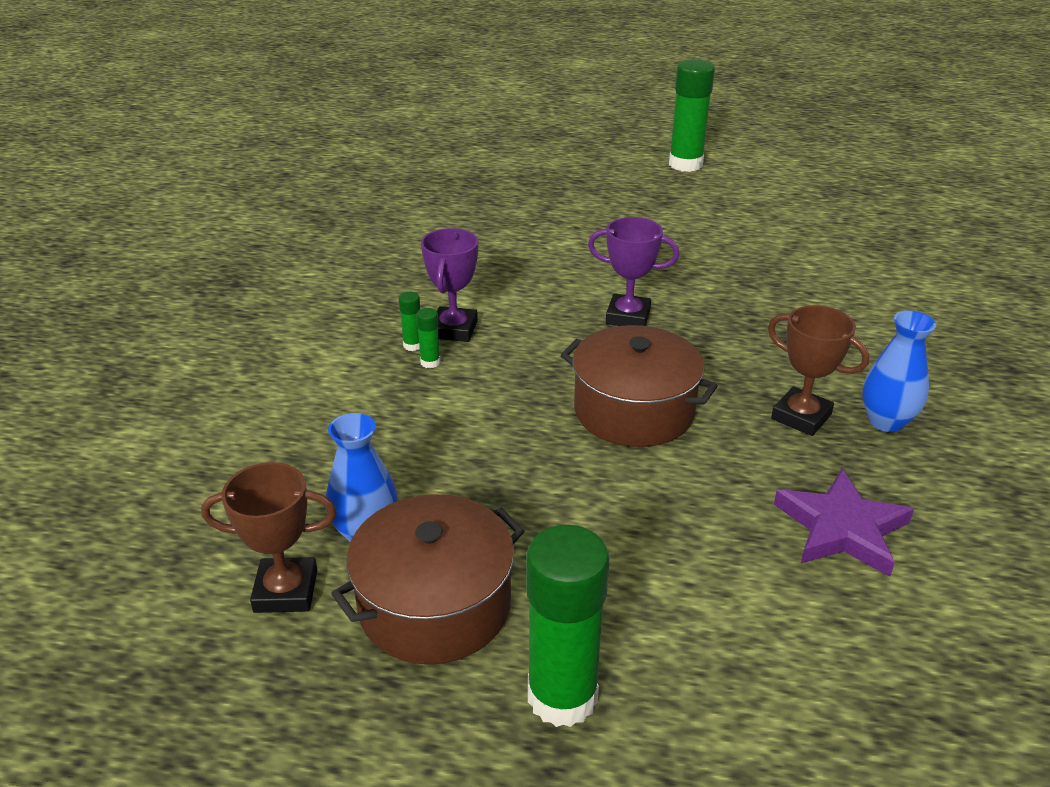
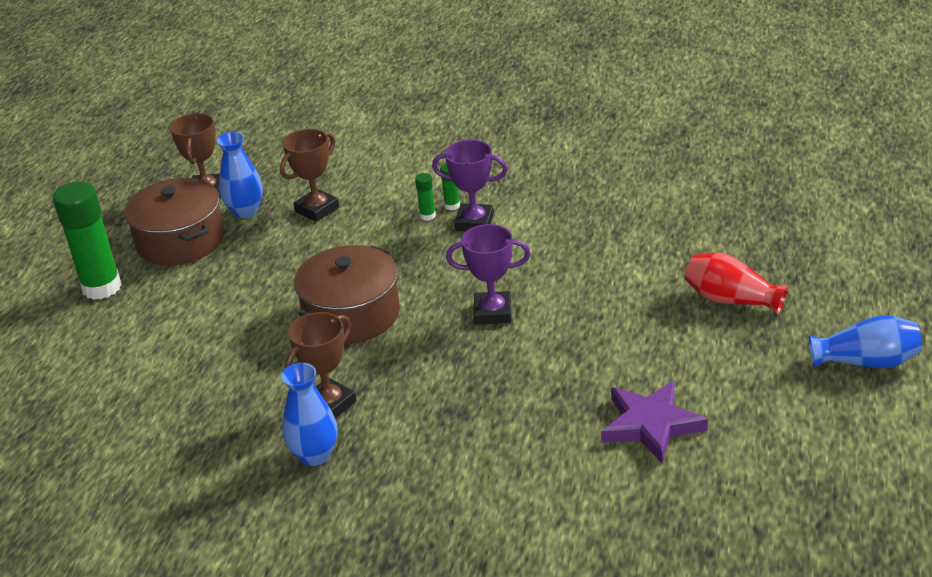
camera: 95 degrees right, 0 degrees up
purple trophy [588,217,679,326] -> purple trophy turned 75 degrees clockwise [446,224,531,325]
green glue stick [669,59,715,172] -> blue vase [809,315,922,368]
purple star [774,469,914,577] -> purple star moved to [601,380,708,463]
none -> brown trophy [280,129,340,222]
none -> red vase [685,253,788,315]

